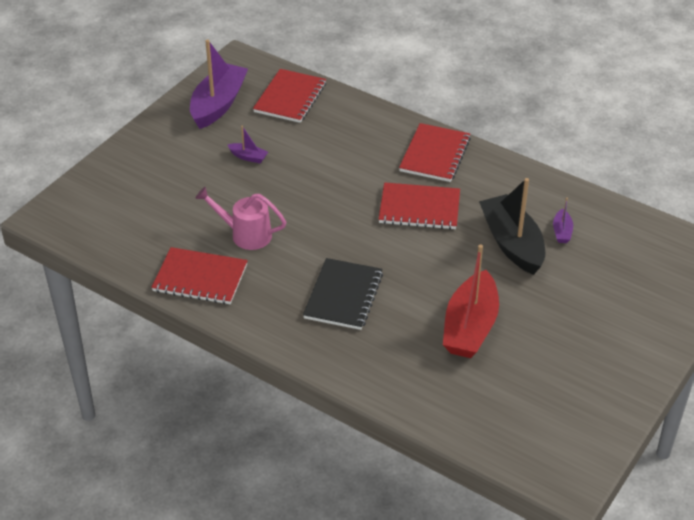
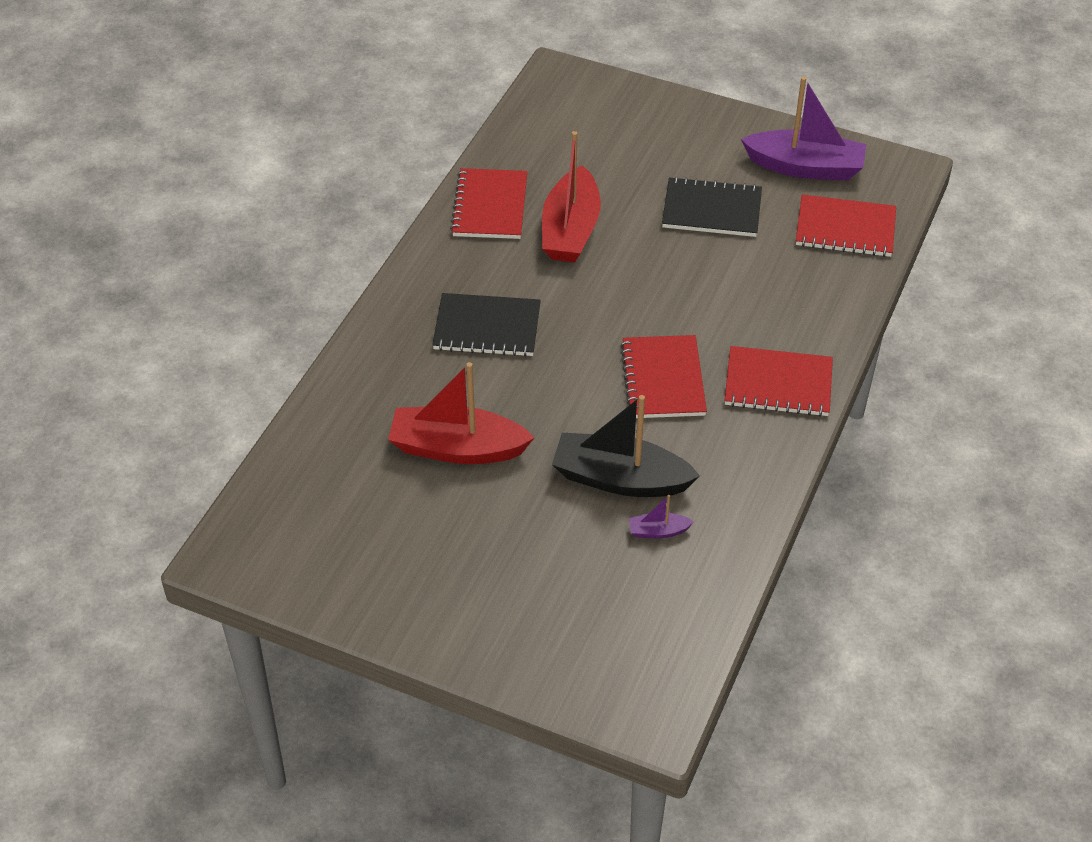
camera: 80 degrees right, 5 degrees up
pink watering can [195,187,286,250] -> red boat [542,131,601,263]
purple boat [228,126,268,164] -> black notebook [662,177,762,237]
black boat [479,178,545,275] -> black boat turned 135 degrees counterclockwise [552,395,700,497]

